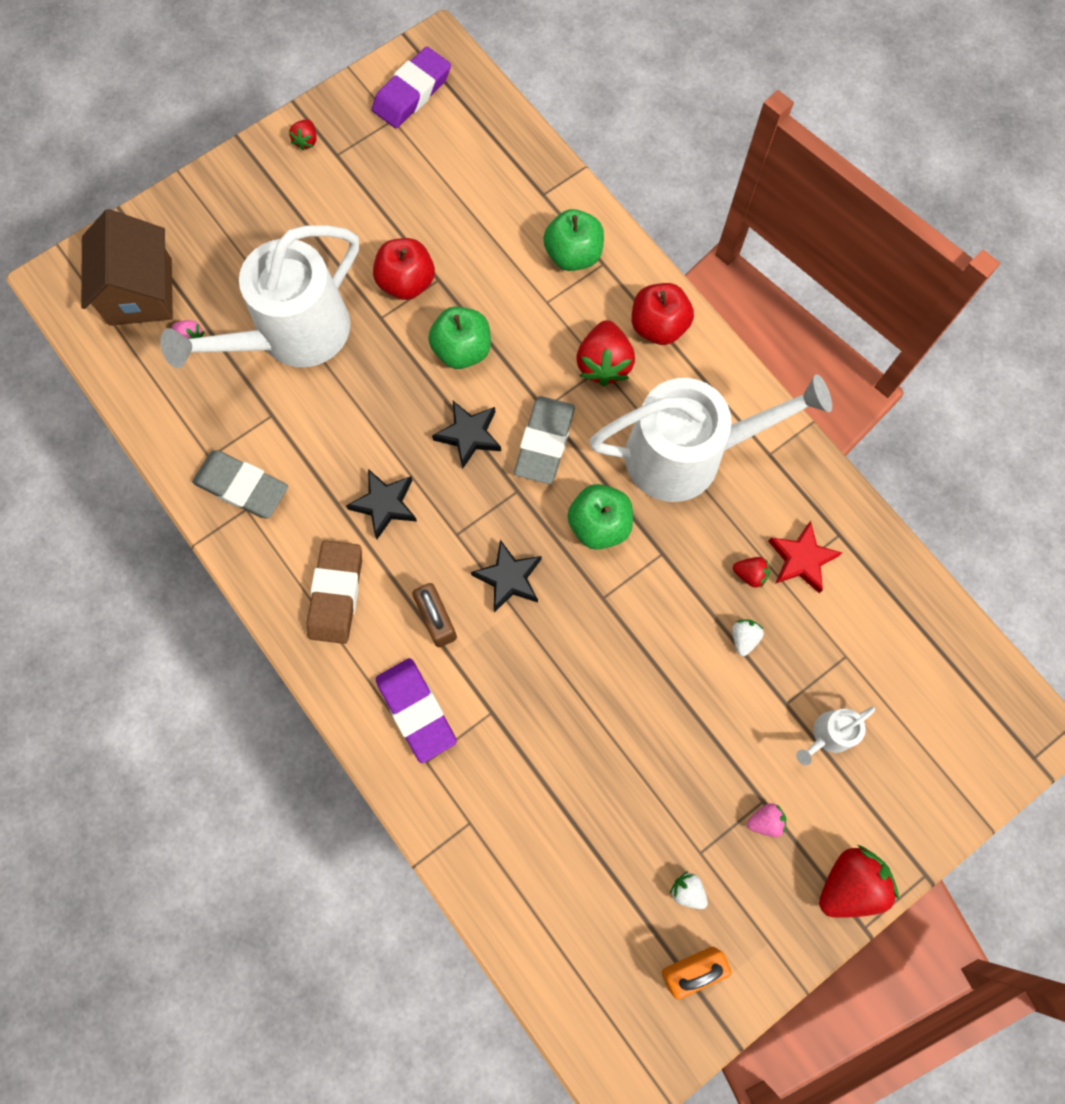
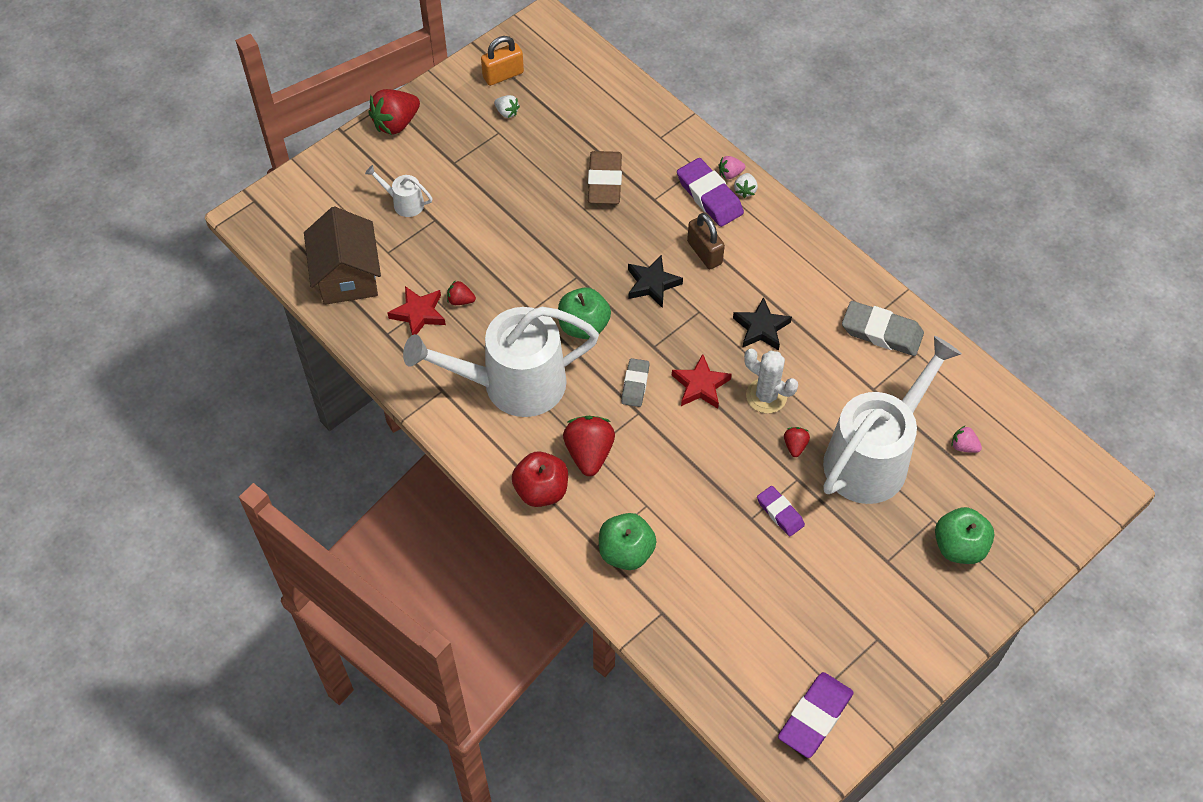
camera: 175 degrees right, 15 degrees down
brown house [81,209,173,326] -> brown house moved to [304,207,381,305]
red strawberry [289,119,317,150] -> red strawberry moved to [784,427,810,457]
brown eraser [307,540,362,644] -> brown eraser moved to [588,151,622,204]
red apple [373,238,435,300] -> purple eraser [757,486,805,537]
green apple [428,307,491,369] -> green apple moved to [935,507,994,564]
black star [432,401,501,469] -> red star [672,354,732,409]
grey eraser [514,396,575,484] -> grey eraser [621,358,650,407], size x0.61
white strawberry [732,620,764,656] -> white strawberry moved to [734,173,758,198]
pink strawberry [747,803,786,837] -> pink strawberry moved to [719,156,746,179]
white watering can [796,706,875,765] -> white watering can turned 120 degrees counterclockwise [365,165,433,217]
none -> white cactus [744,349,798,413]

